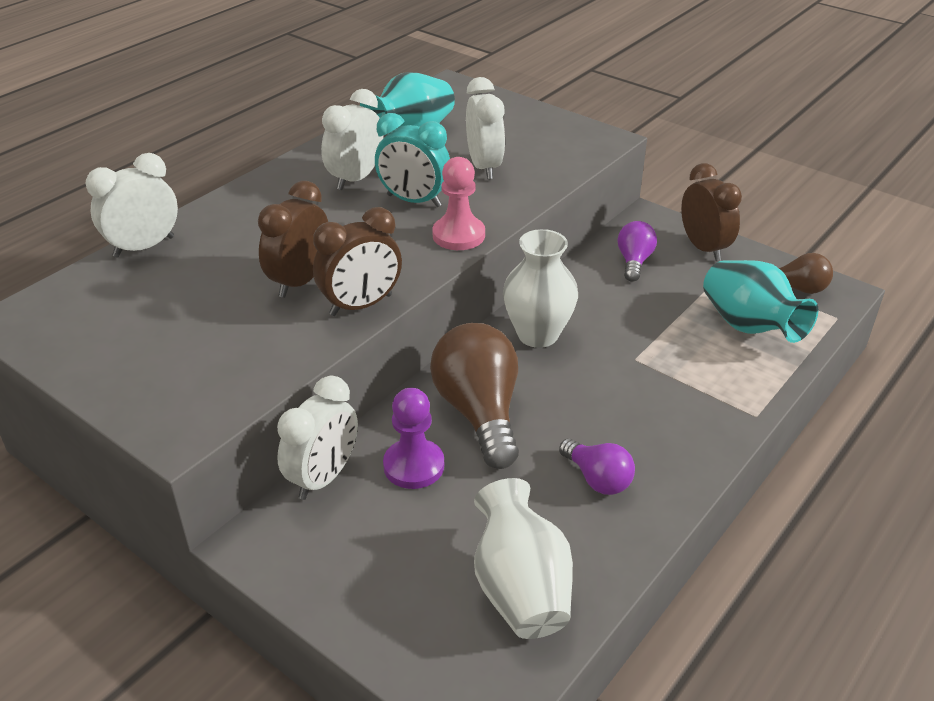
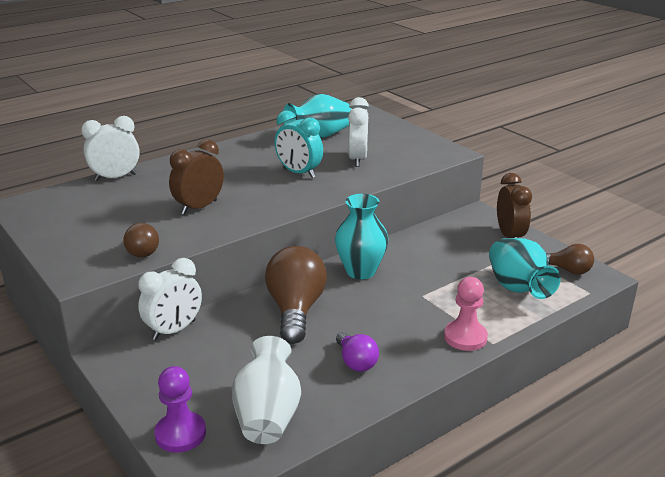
camera: 15 degrees right, 10 degrees down
brown clock [313,207,402,316] -> none
white clock [321,89,383,190] -> none
purple pawn [383,388,444,489] -> purple pawn moved to [154,366,206,453]
pink pawn [432,157,485,250] -> pink pawn moved to [444,277,488,351]
white vase [503,229,578,348] -> turquoise vase [335,194,388,279]
purple light bulb [617,221,657,281] -> none
none -> brown light bulb [123,223,159,257]

